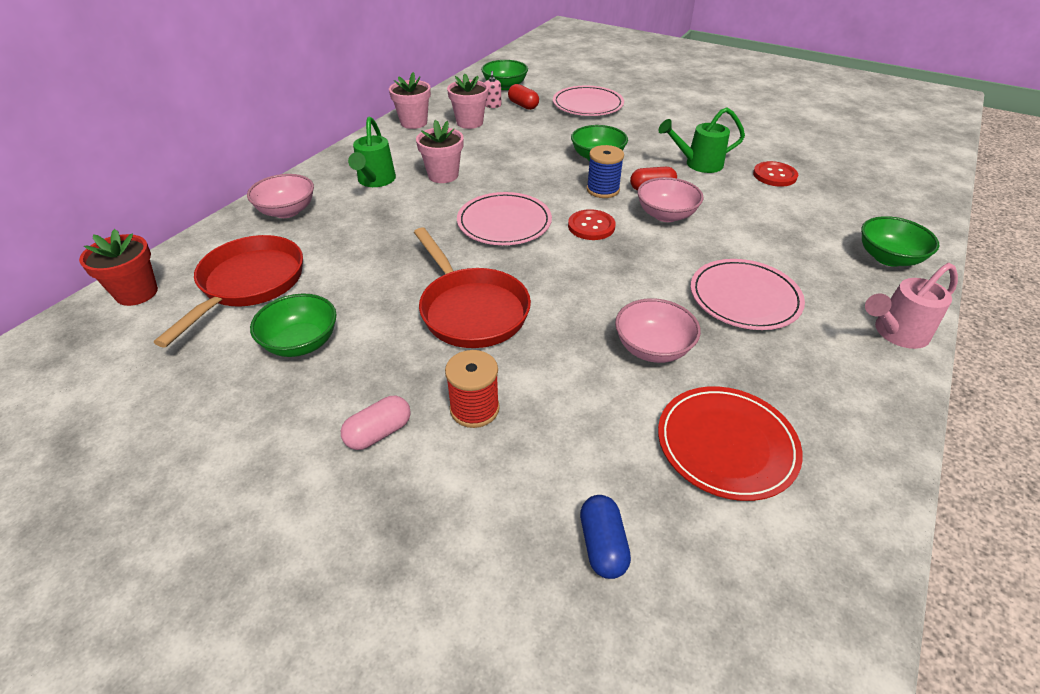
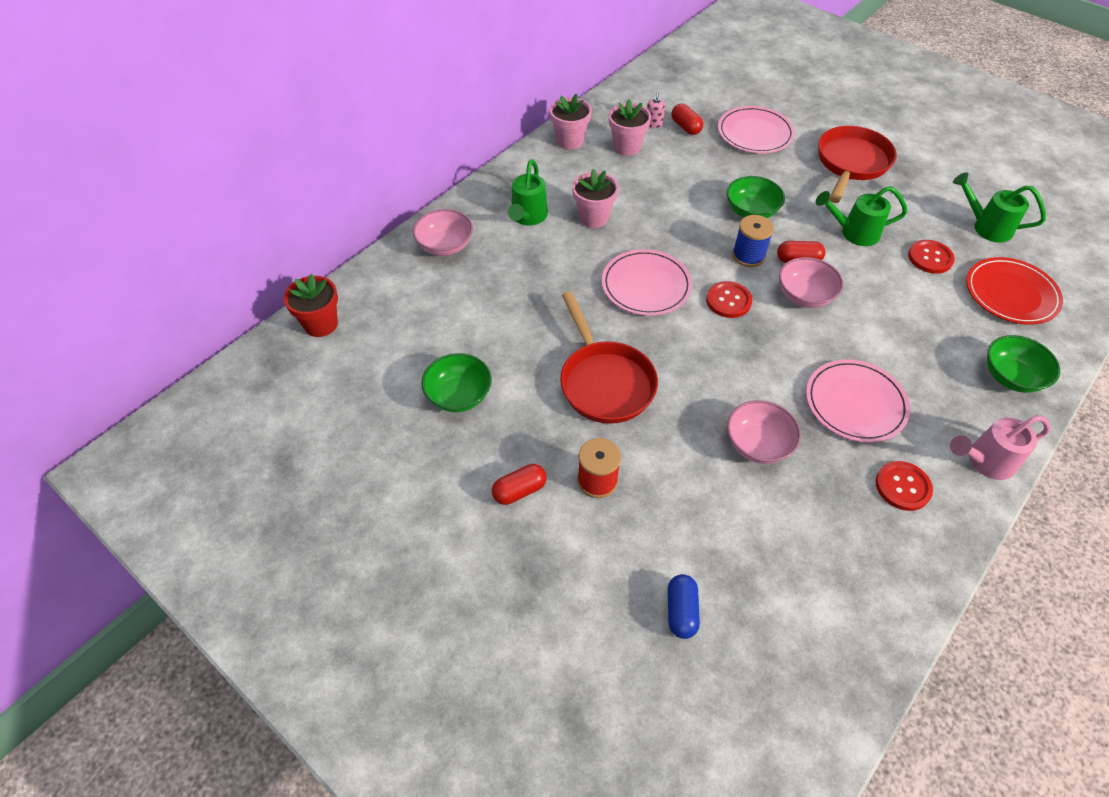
camera: 10 degrees right, 10 degrees up
red pan [154,235,303,348] -> red pan moved to [818,126,897,203]
pink capsule [341,396,411,450] -> red capsule [492,464,547,505]
green bowl [481,60,528,90] -> none
red plate [658,386,803,501] -> red plate moved to [966,257,1063,325]
none -> red button [876,461,933,511]
none -> green watering can [953,172,1046,243]

